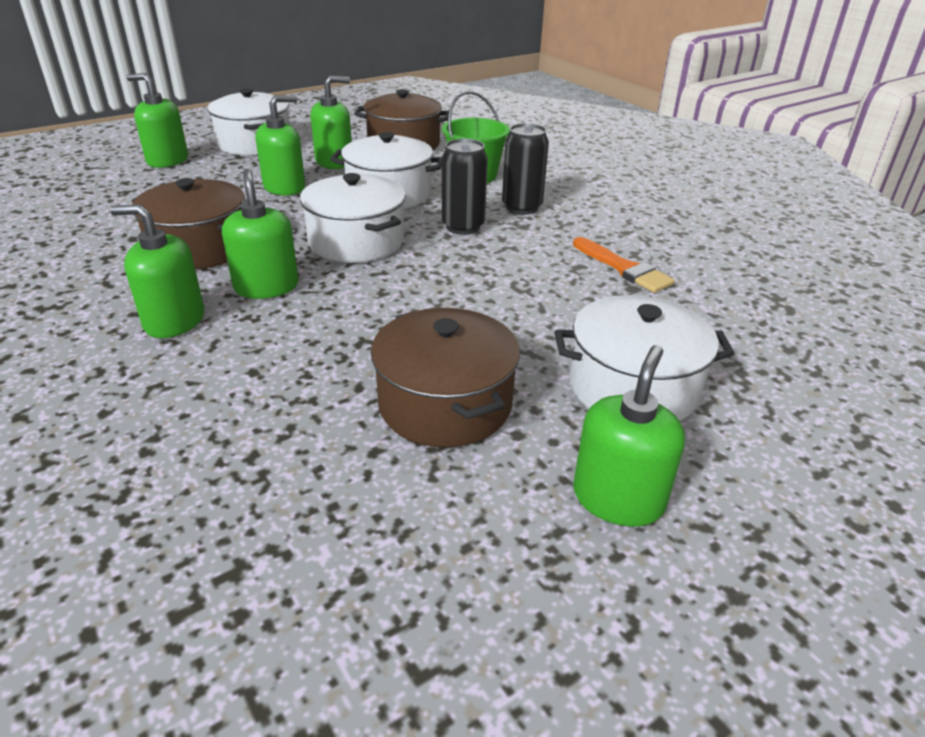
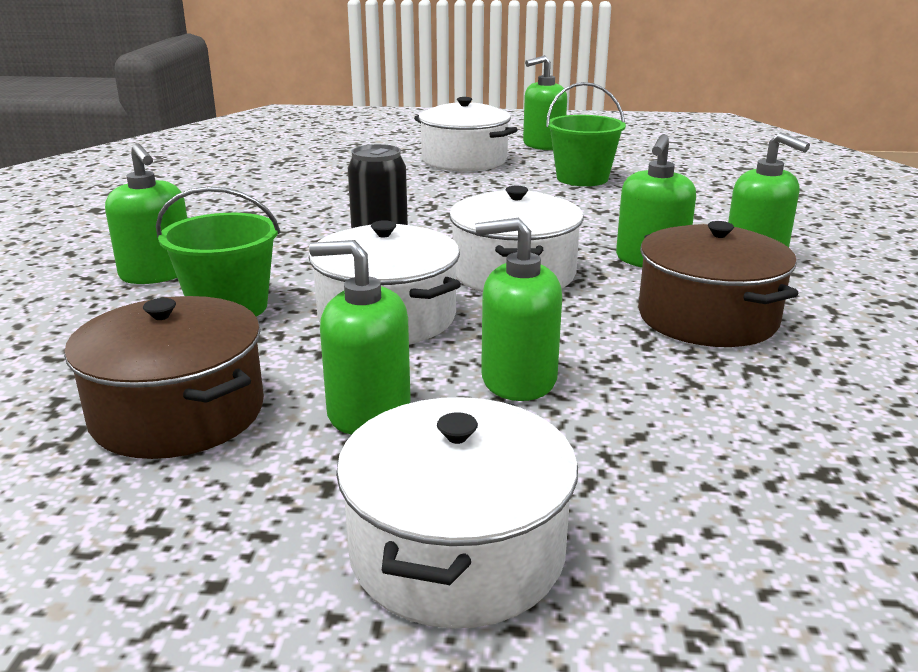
camera: 140 degrees left, 10 degrees down
green soap dispenser [126,73,188,168] -> green soap dispenser moved to [105,143,187,284]
brown pot [371,308,520,448] -> green bucket [546,82,626,186]
black can [502,123,549,215] -> none
orange brush [573,237,675,293] -> none

